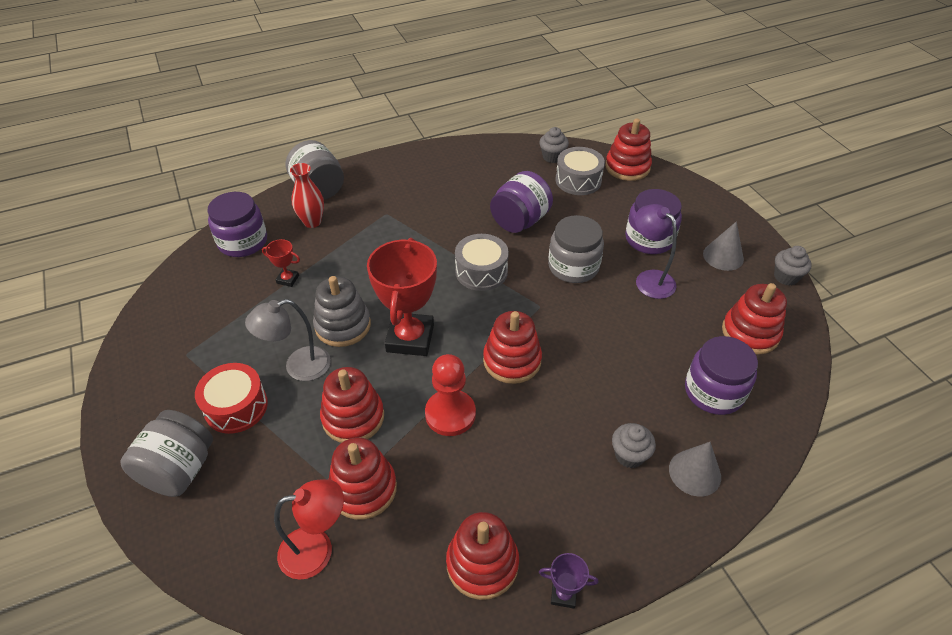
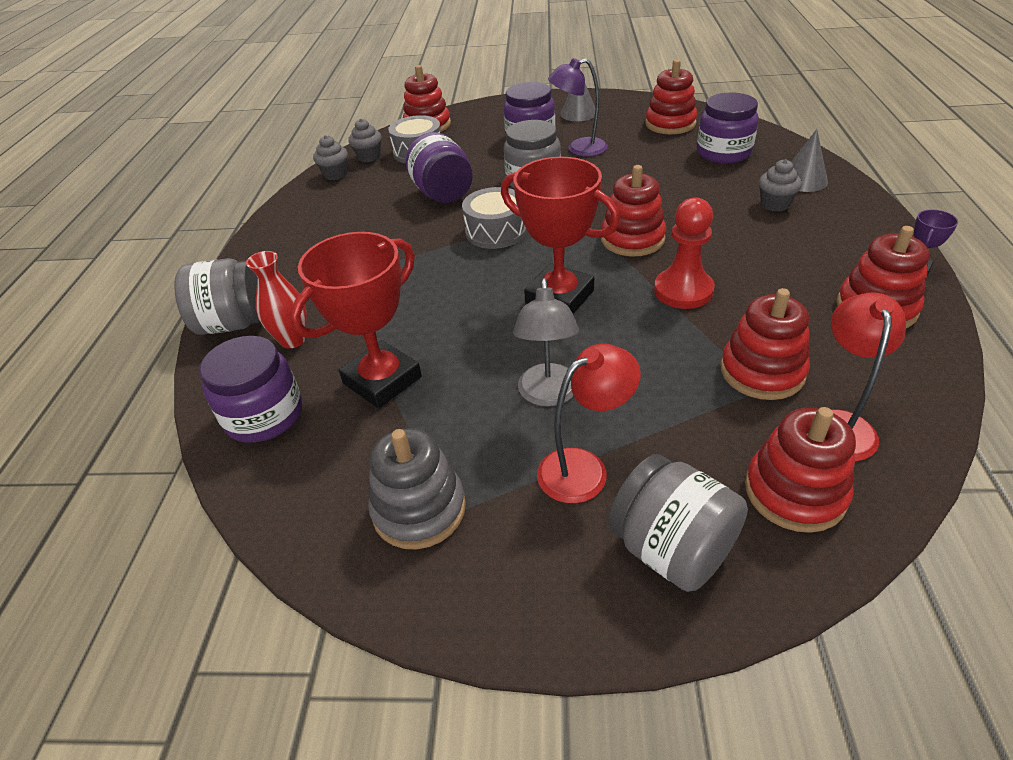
camera: 60 degrees left, 5 degrees down
red drum [195,363,268,434] -> red lamp [537,344,641,503]
red trophy [262,239,300,287] -> red trophy [290,232,422,408], size x2.28
grey stacking toy [313,276,371,347] -> grey stacking toy moved to [368,428,466,549]
red stacking toy [320,367,384,443] -> red stacking toy moved to [745,407,856,533]
grey cupcake [774,246,812,285] -> grey cupcake moved to [313,135,348,180]

